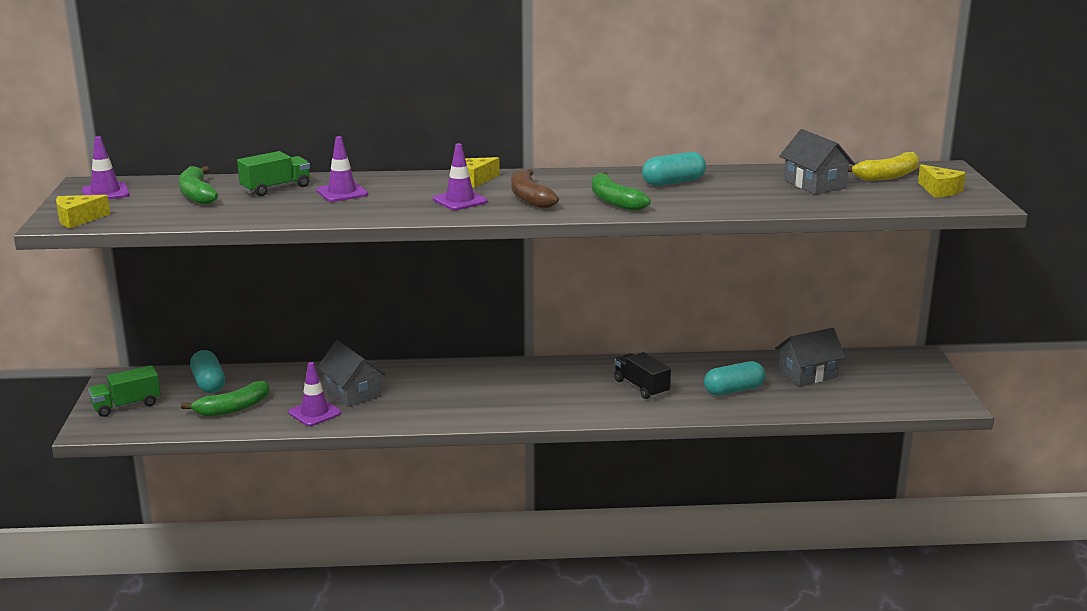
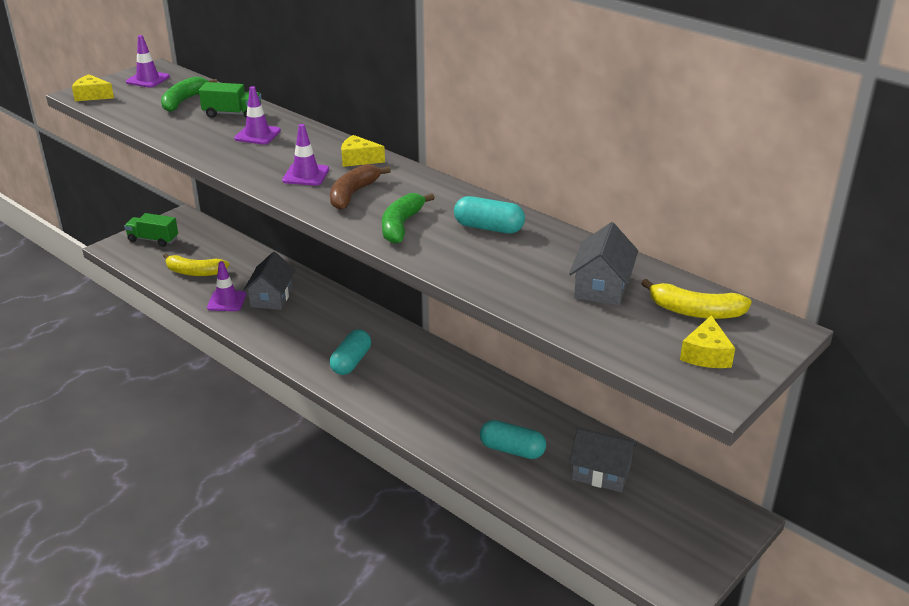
camera: 45 degrees right, 10 degrees up
green banana [181,381,270,417] -> yellow banana [163,253,229,276]
turquoise capsule [190,350,225,393] -> turquoise capsule moved to [330,329,371,375]
black truck [614,352,671,399] -> none

